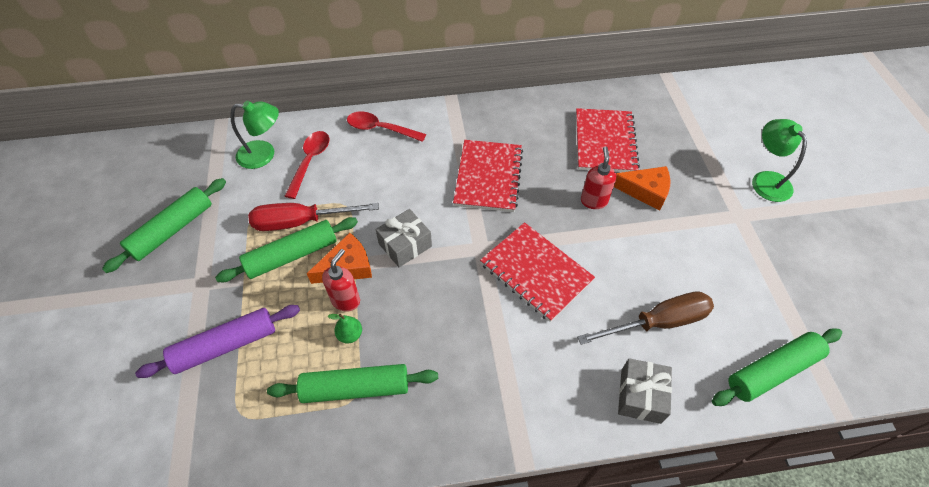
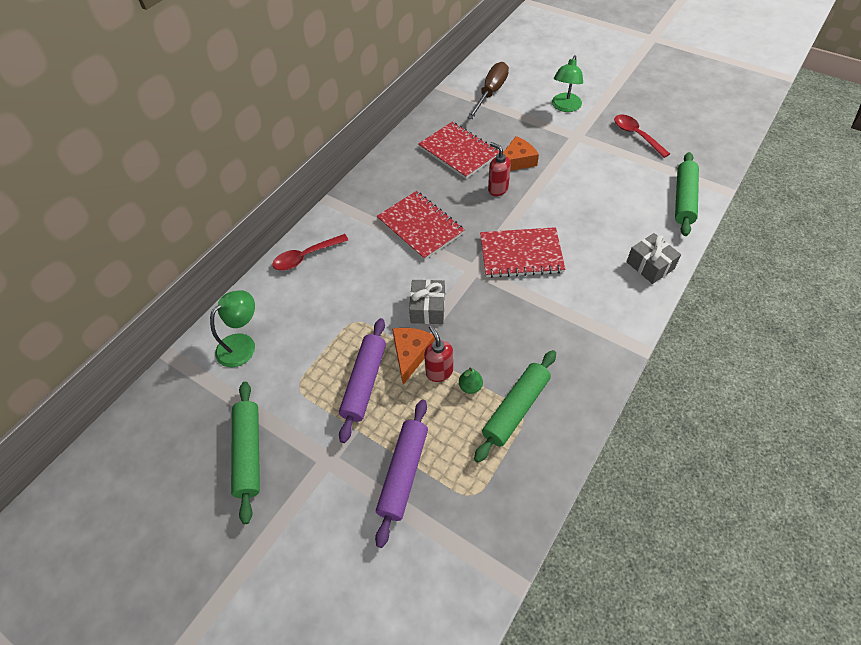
camera: 45 degrees left, 0 degrees up
green rolling pin [215,217,358,282] -> purple rolling pin [339,318,386,443]
red screwdriver [248,203,379,231] -> none
red spoon [285,131,329,199] -> red spoon moved to [614,115,670,158]
brown screwdriver [577,291,714,345] -> brown screwdriver moved to [467,62,509,119]
green lamp [752,119,807,202] -> green lamp turned 90 degrees counterclockwise [552,56,583,112]

